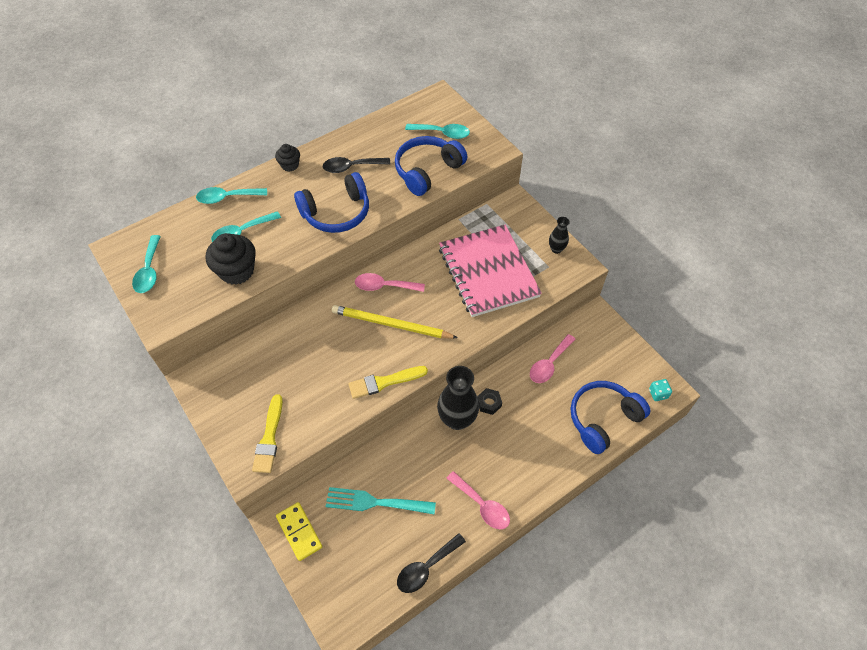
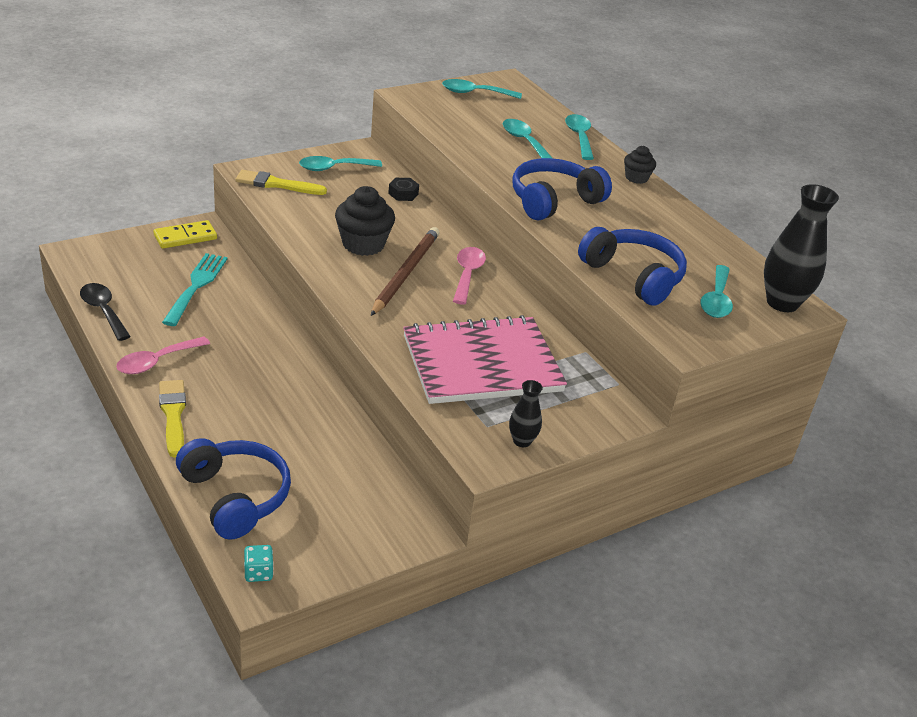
camera: 90 degrees right, 20 degrees down
black cupcake [205,233,256,285] -> black cupcake moved to [335,186,395,256]
blue headphones [294,172,369,233] -> blue headphones turned 75 degrees clockwise [513,158,612,221]
black spoon [323,157,390,173] -> none
yellow pencil [332,305,458,339] -> brown pencil [371,227,439,316]
yellow brush [349,366,428,399] -> yellow brush moved to [159,380,186,458]
black vase [437,366,479,430] -> black vase moved to [764,184,839,312]
black nut [477,388,502,415] -> black nut moved to [388,178,419,201]
pink spoon [530,334,576,383] -> none
none -> turquoise spoon [299,156,382,171]

